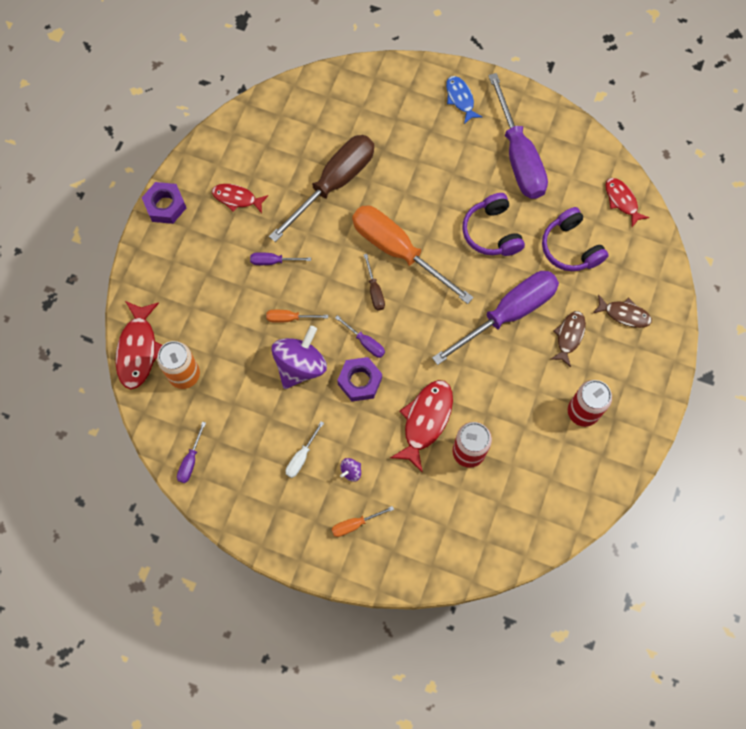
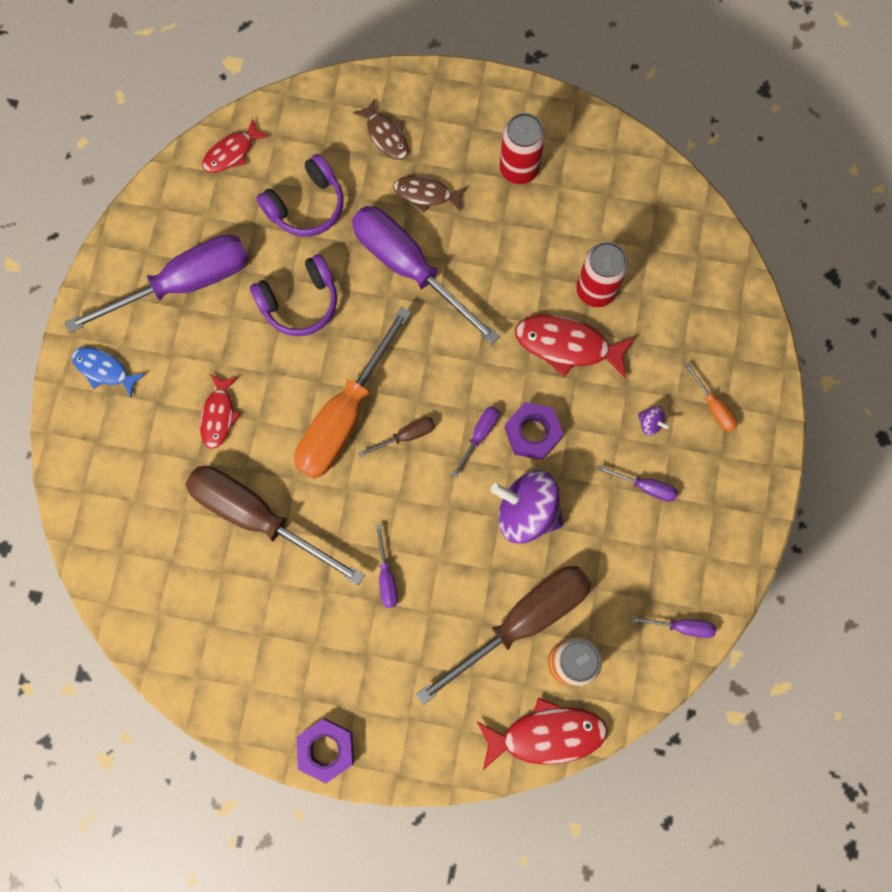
camera: 100 degrees left, 5 degrees up
red fish [212,184,268,213] -> red fish moved to [200,374,241,449]
orange screwdriver [266,310,328,323] -> none
white screwdriver [286,421,324,478] -> purple screwdriver [598,465,678,502]
blue fish [446,76,482,124] -> blue fish turned 60 degrees clockwise [72,347,145,397]
brown fish [592,294,652,328] -> brown fish turned 135 degrees clockwise [353,99,409,160]
none -> brown screwdriver [416,566,591,705]

